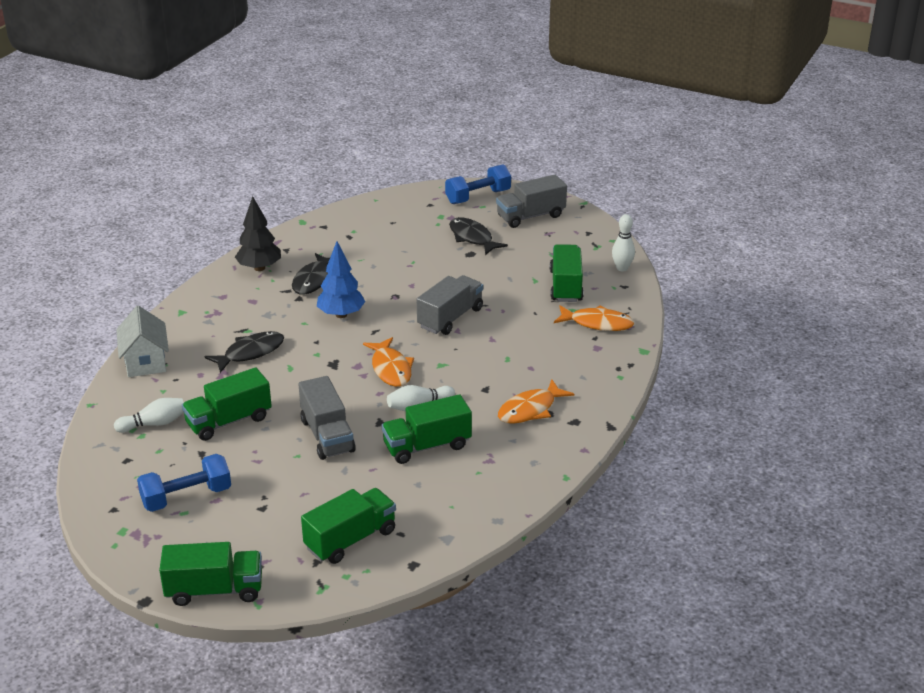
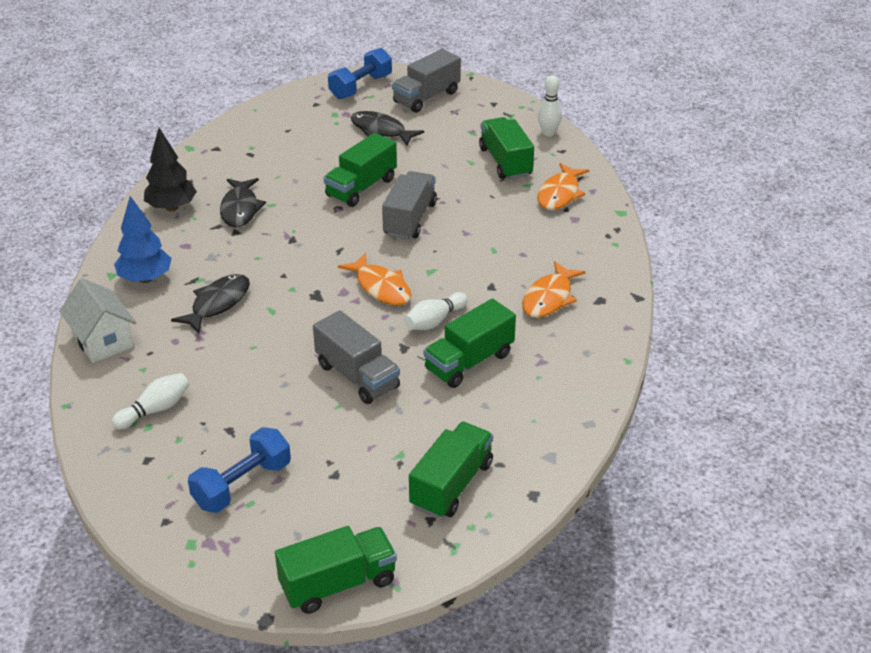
camera: 20 degrees left, 5 degrees up
green truck [182,368,272,441] -> green truck moved to [324,133,397,207]
blue tree [317,241,365,318] -> blue tree moved to [114,196,172,283]
orange fish [554,305,634,331] -> orange fish turned 120 degrees clockwise [537,163,589,210]

